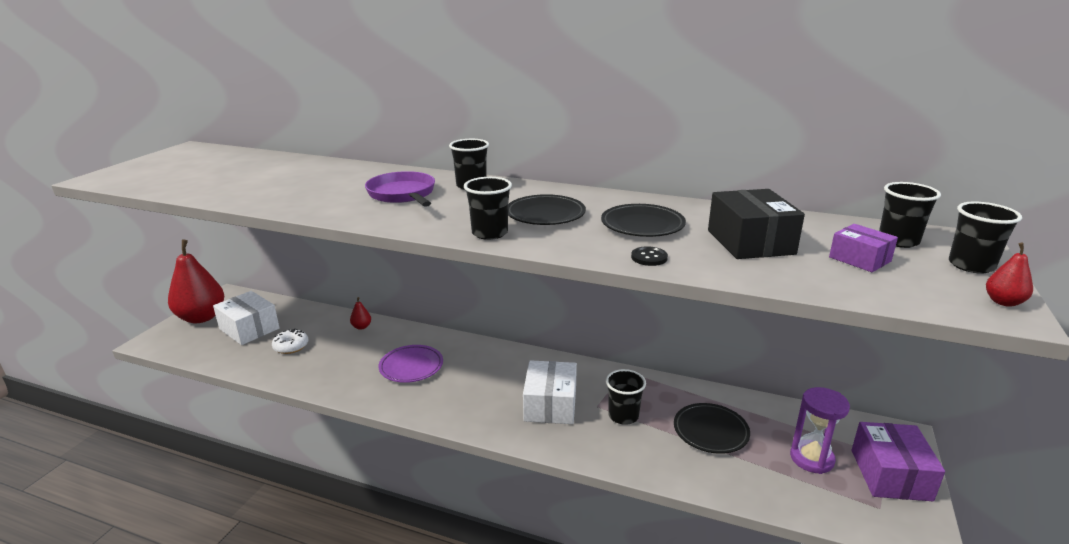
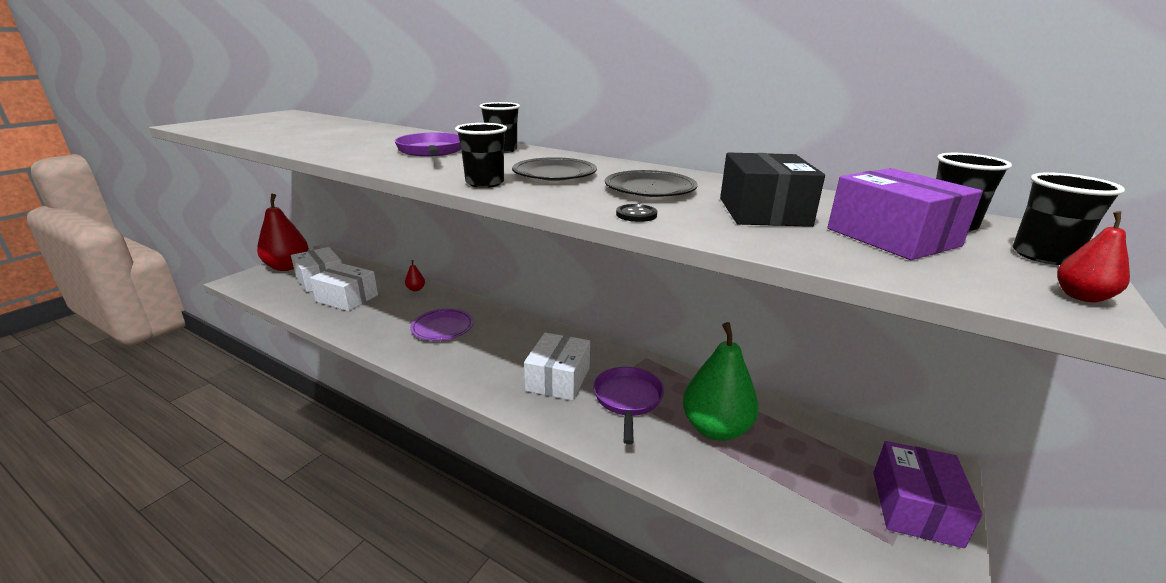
camera: 10 degrees right, 0 degrees up
white donut [272,329,308,354] -> white box [310,263,378,311]
black cup [606,369,646,425] -> purple pan [593,367,664,444]
black plate [674,403,750,454] -> green pear [683,322,759,441]
purple hourglass [790,387,850,474] -> none
purple box [829,224,898,272] -> purple box [827,168,983,260], size x1.69

